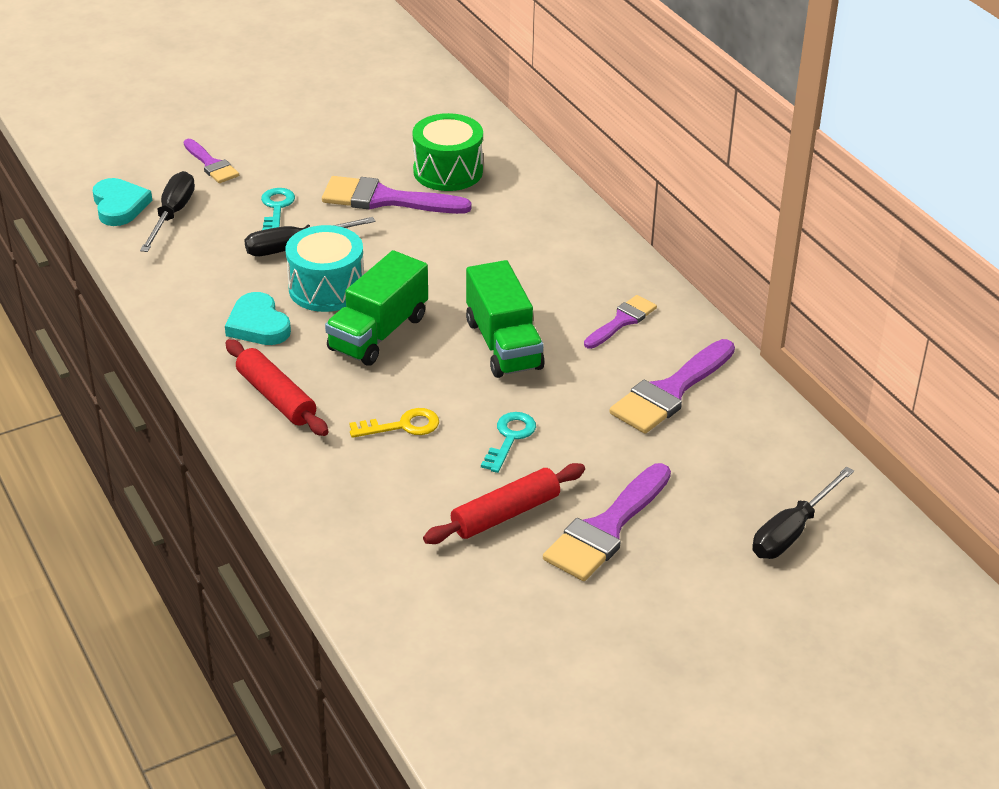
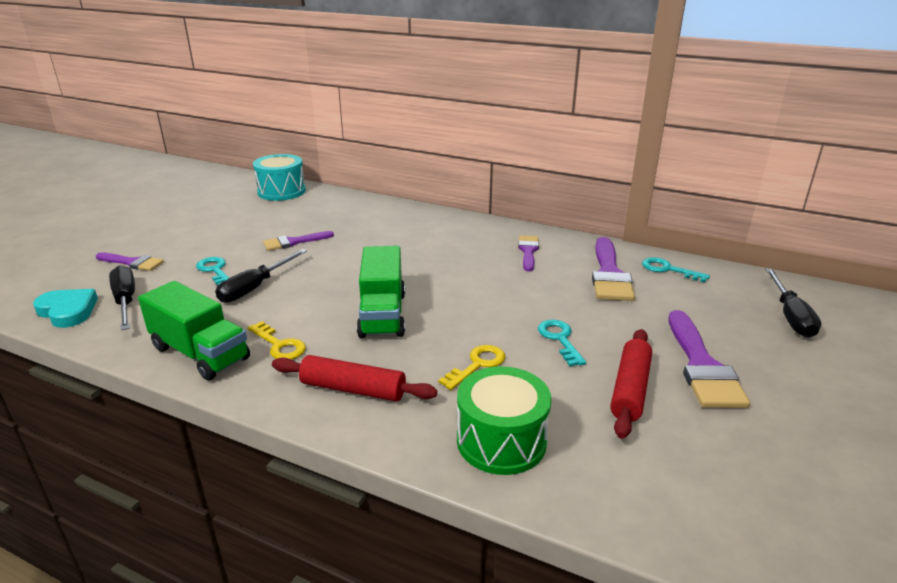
camera: 35 degrees left, 10 degrees down
turquoise heart [225,292,291,345] -> yellow key [248,321,306,360]
turquoise drum [286,225,364,312] -> turquoise drum moved to [253,154,306,201]
purple brush [322,176,472,214] -> purple brush [263,231,334,251], size x0.60
green drum [413,113,483,191] -> green drum moved to [457,366,551,475]
green truck [466,260,545,378] -> green truck moved to [138,281,250,380]
none -> turquoise key [642,257,710,283]

